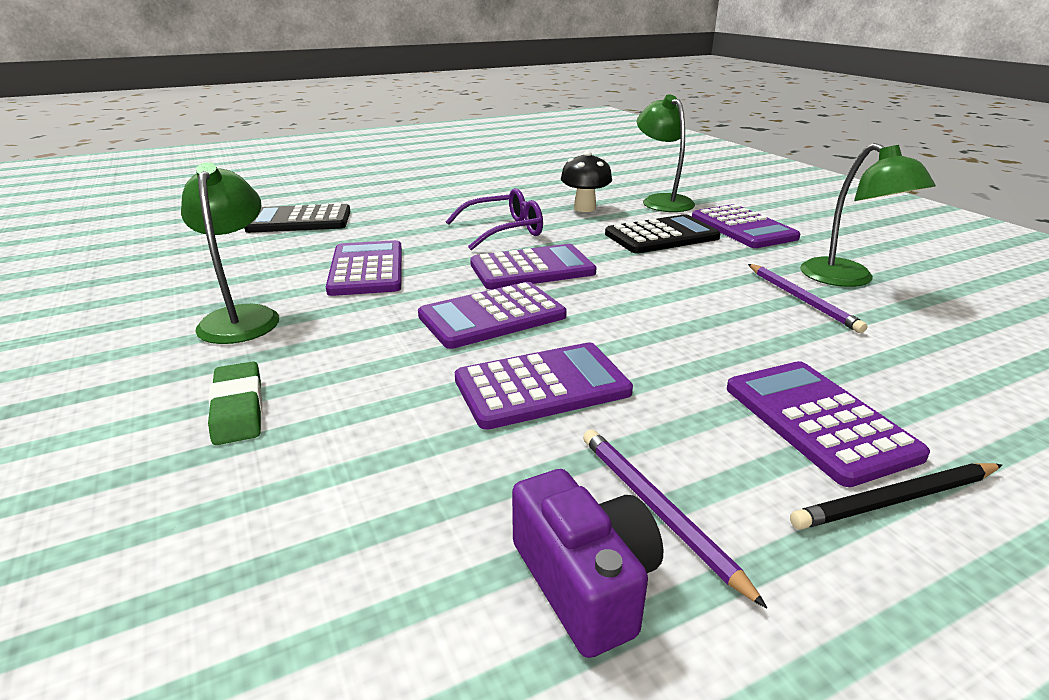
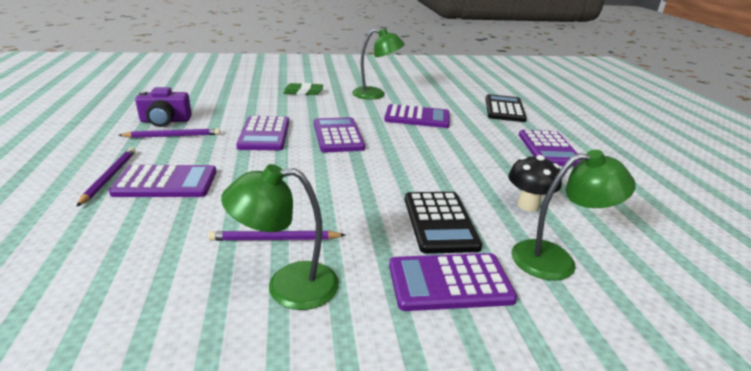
camera: 105 degrees right, 0 degrees up
purple glasses [445,188,543,250] -> none
purple calculator [470,244,596,290] -> purple calculator moved to [519,130,582,166]
black pencil [790,463,1002,529] -> purple pencil [76,148,135,207]

